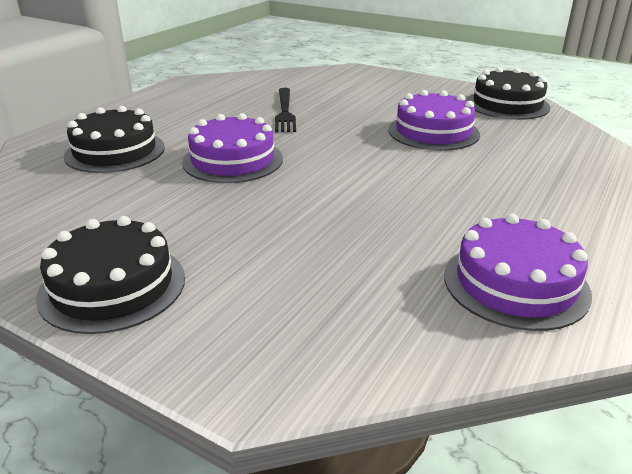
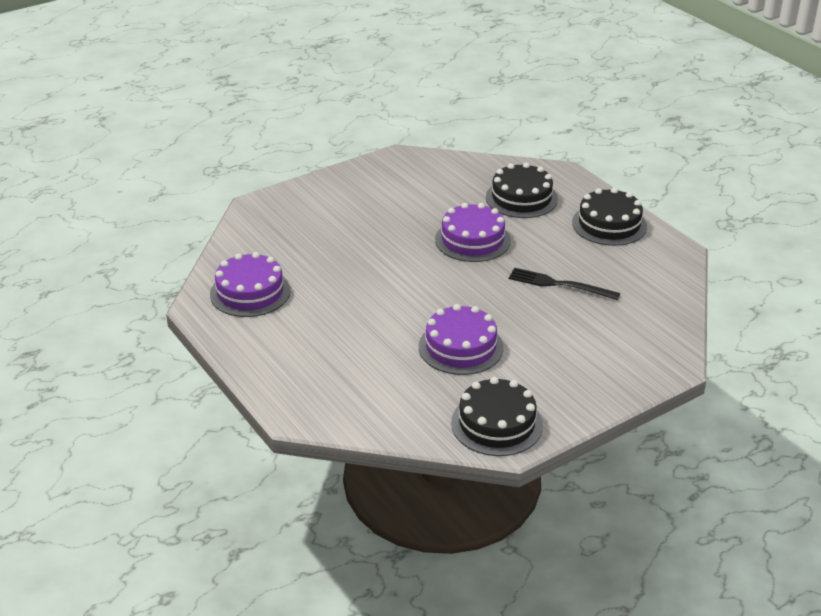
camera: 115 degrees right, 5 degrees up
black cake [36,216,185,334] -> black cake moved to [572,188,647,246]

